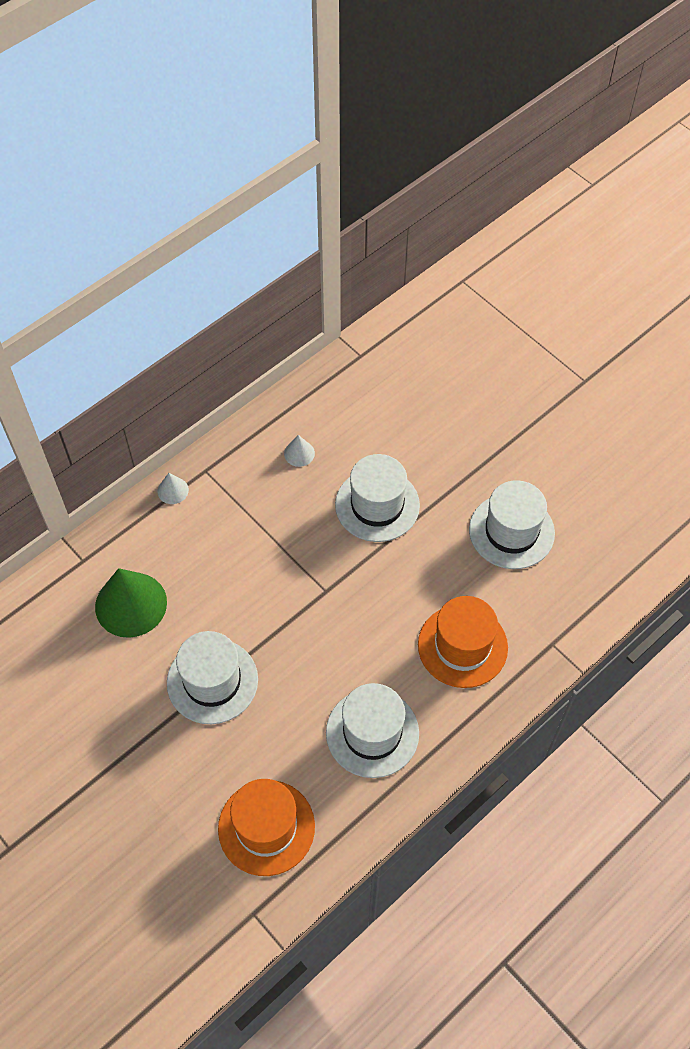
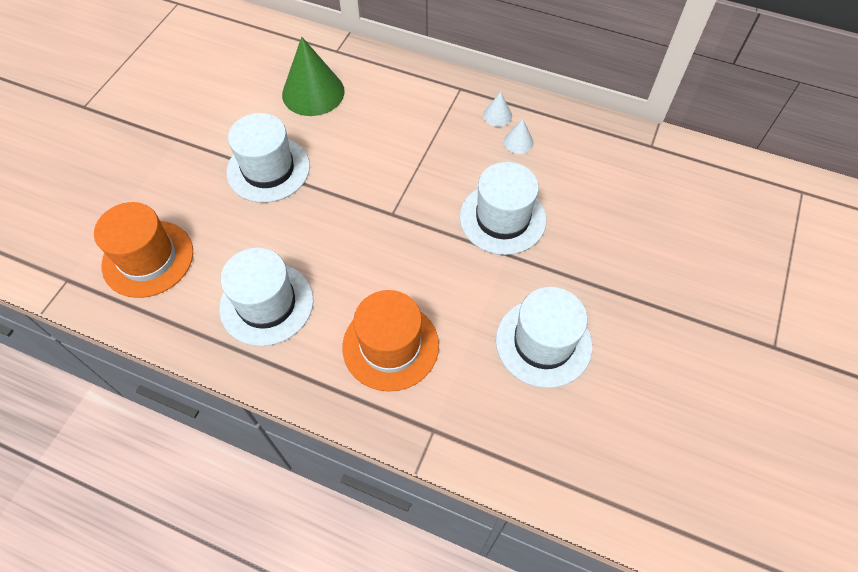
camera: 65 degrees right, 0 degrees up
white cone [157,473,189,504] -> white cone moved to [483,92,512,127]

